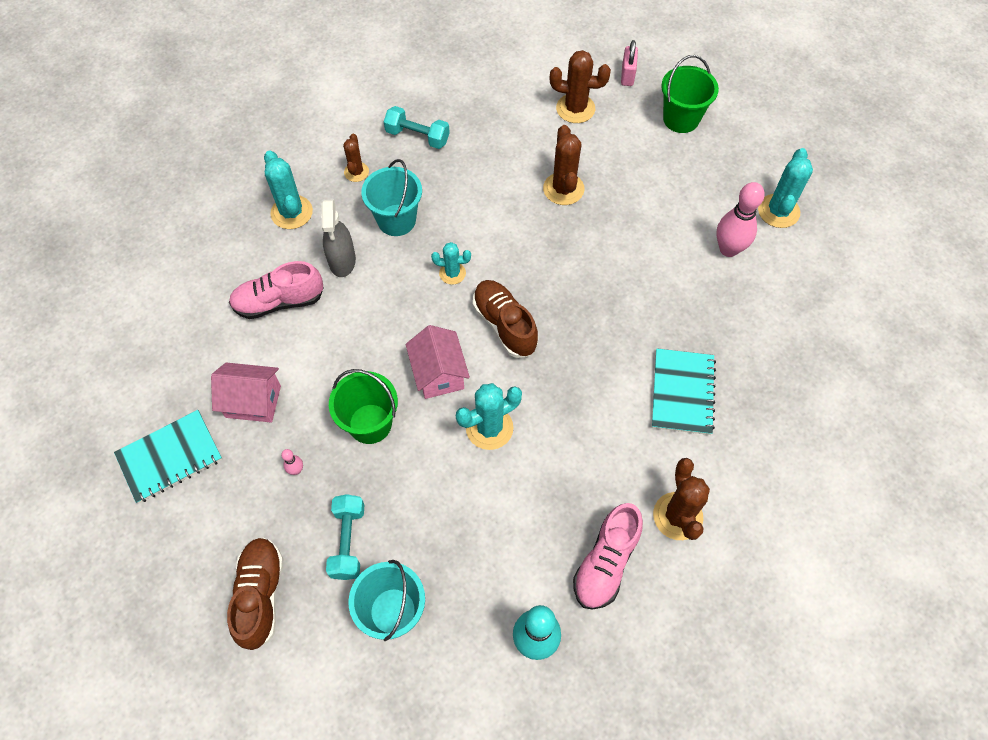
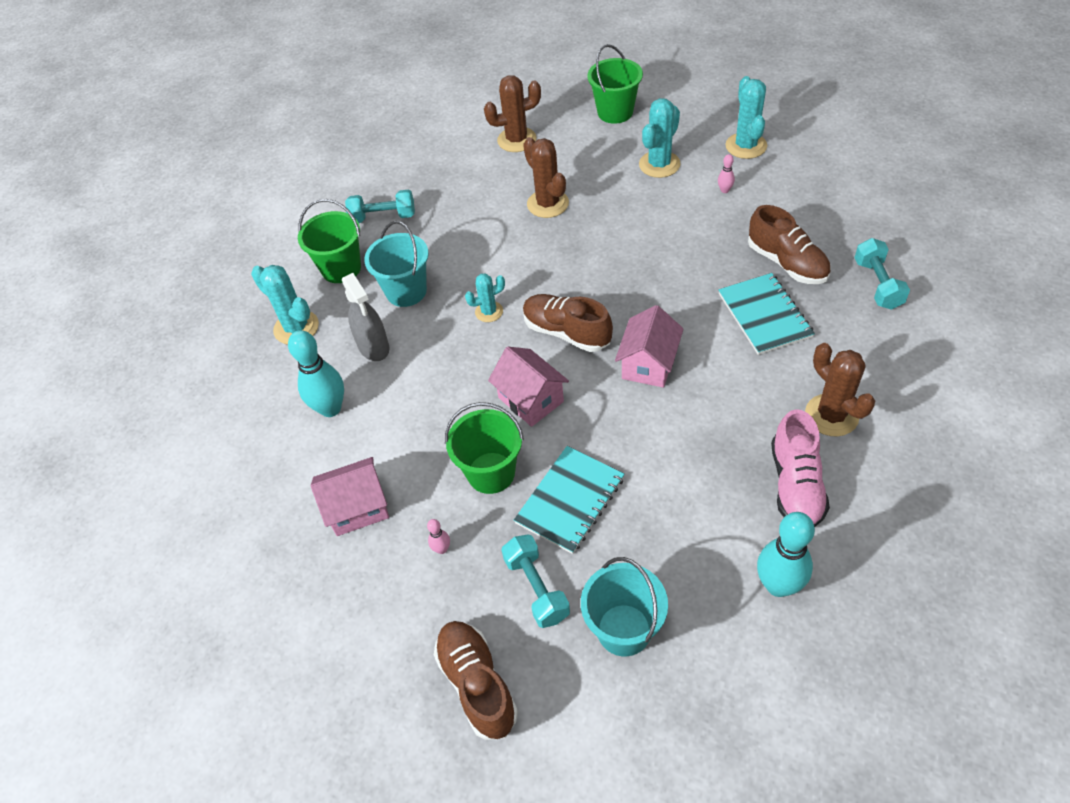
camera: 20 degrees left, 10 degrees down
turquoise notebook [114,410,222,504] -> turquoise notebook moved to [514,446,625,554]
pink shoe [229,261,324,319] -> turquoise bowling pin [288,330,344,417]
brown cactus [343,134,369,182] -> green bucket [298,199,361,283]
turquoise cactus [456,383,522,450] -> turquoise cactus moved to [639,98,680,178]
pink padlock [621,40,638,86] -> none
pink bowling pin [717,182,765,257] -> pink bowling pin [718,154,735,193], size x0.44
none -> pink house [615,305,683,388]
none -> brown shoe [748,205,831,284]
none -> turquoise dumbbell [854,238,910,310]

